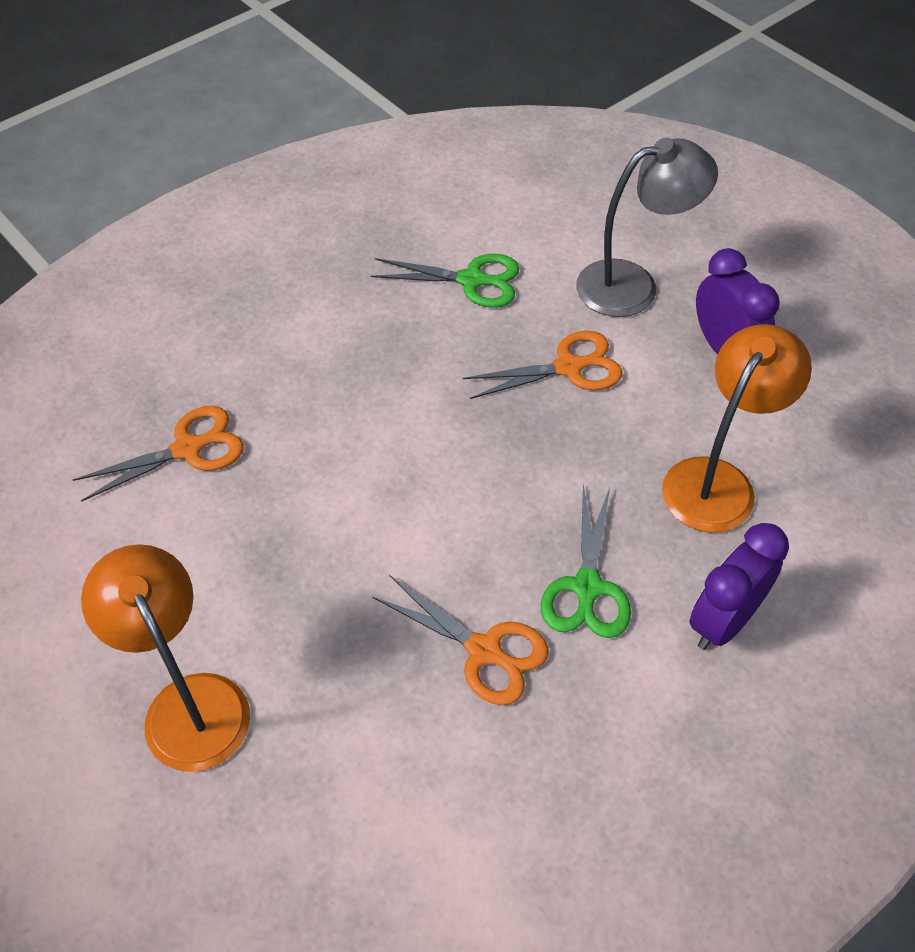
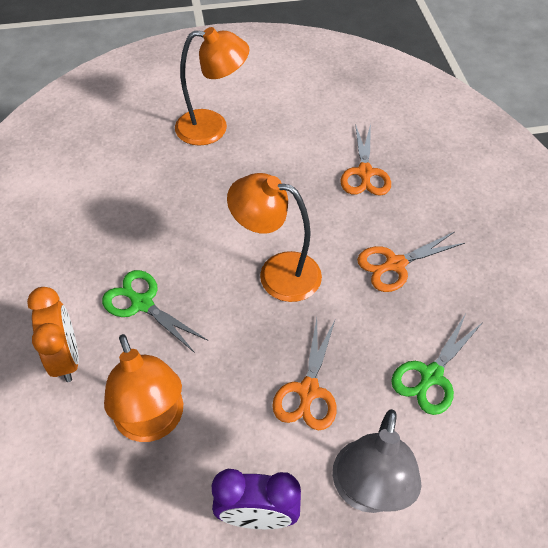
camera: 120 degrees right, 0 degrees up
orange scissors [373,576,549,705] -> orange scissors moved to [357,232,465,292]
purple clock [689,523,789,650] -> orange clock [27,287,79,382]
none -> orange lamp [227,173,322,302]

